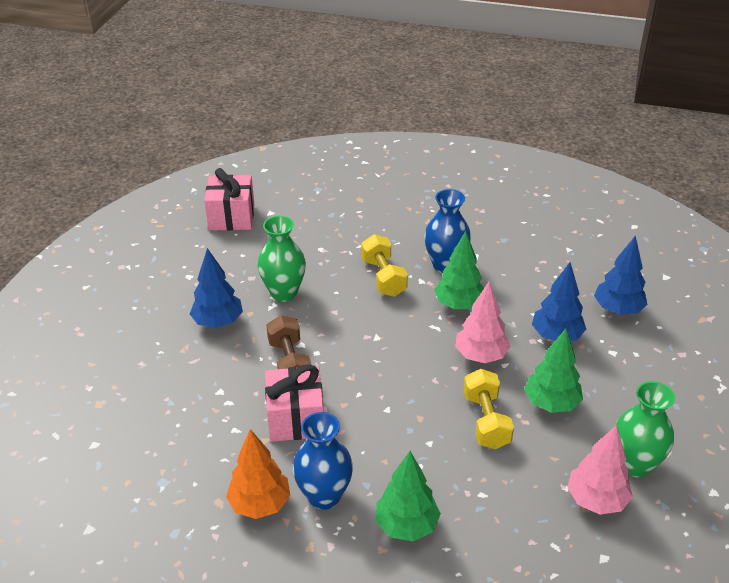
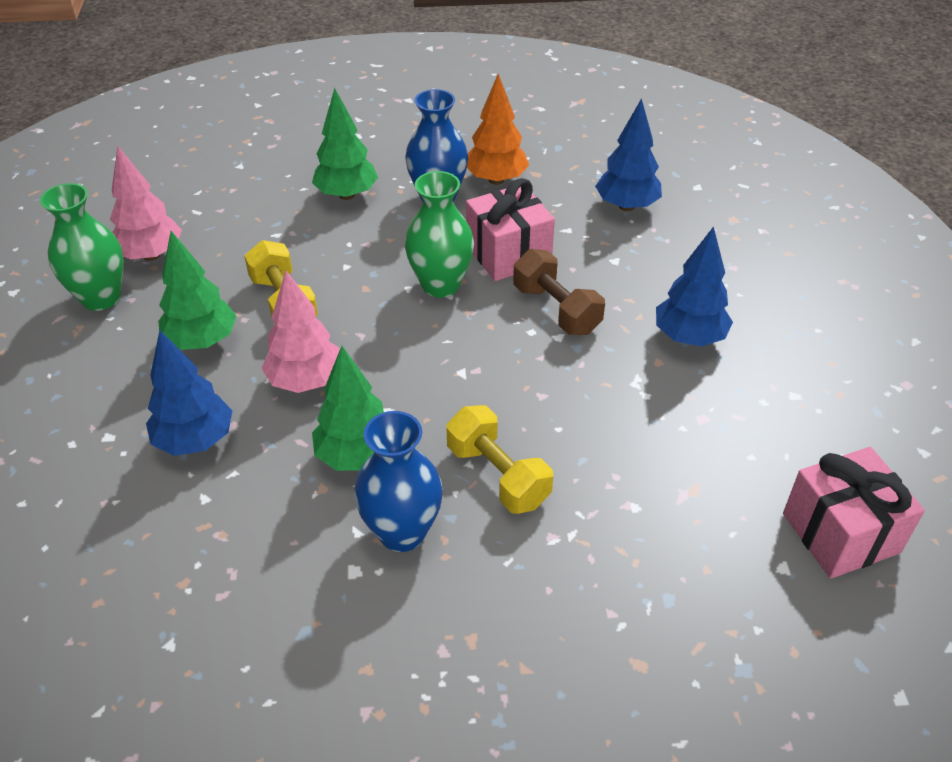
camera: 160 degrees right, 5 degrees up
green vase [258,216,306,302] -> green vase moved to [405,171,474,298]
blue tree [594,235,647,315] -> blue tree moved to [595,98,662,211]

